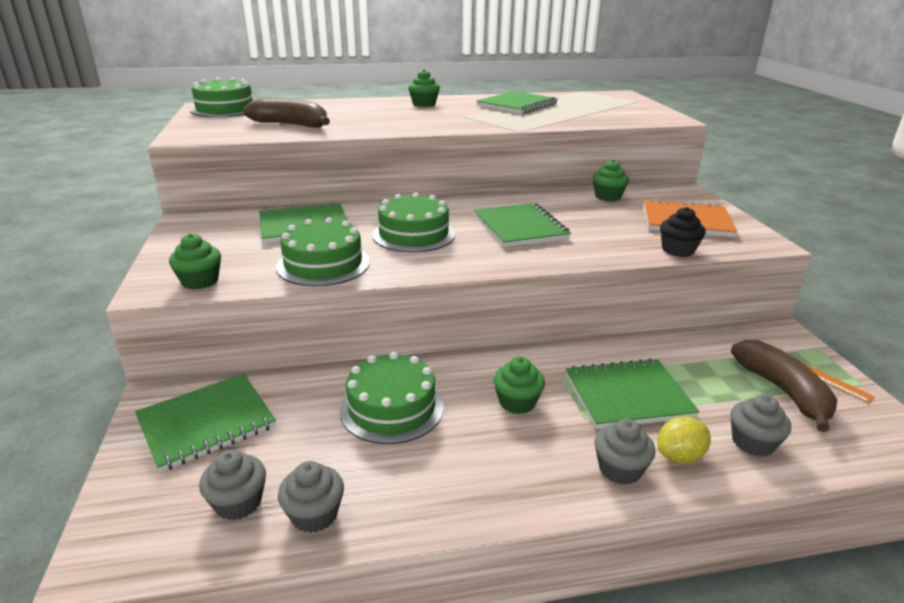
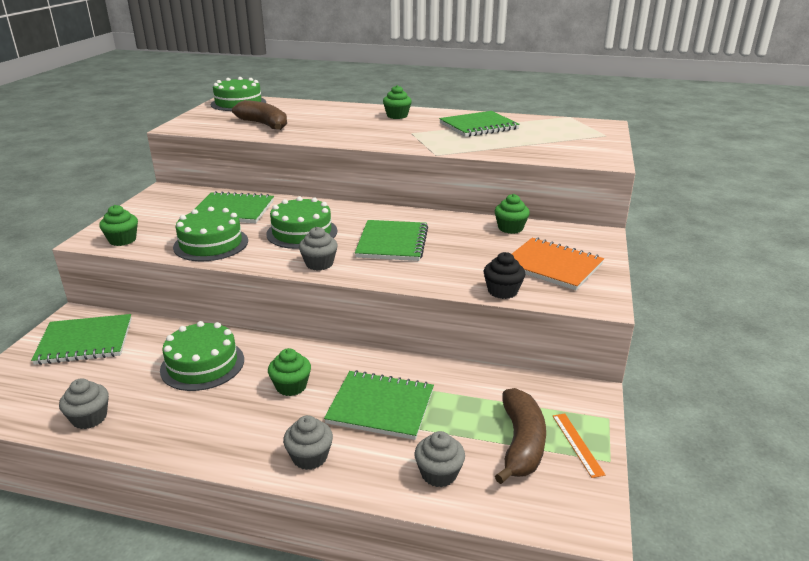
camera: 25 degrees right, 0 degrees up
grey cupcake [199,450,266,520] -> grey cupcake moved to [299,227,338,271]
yellow lemon [657,417,711,464] -> none

